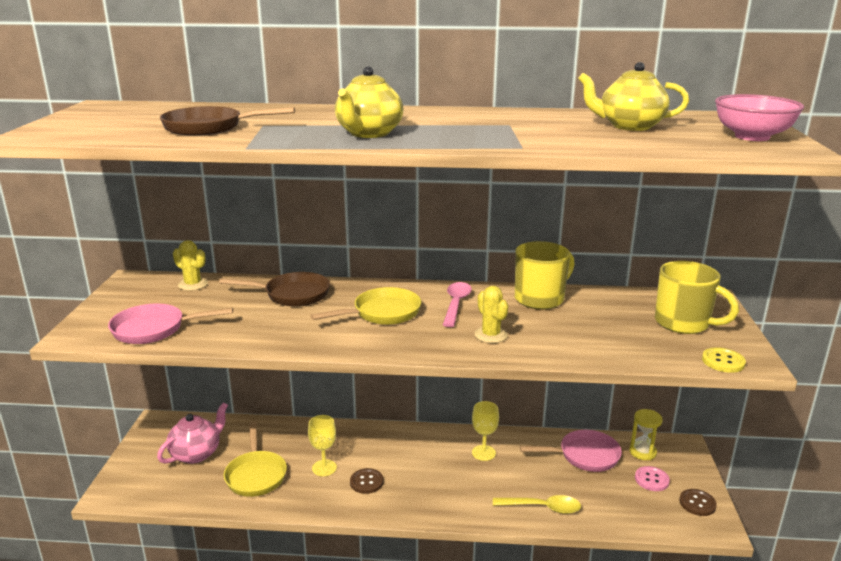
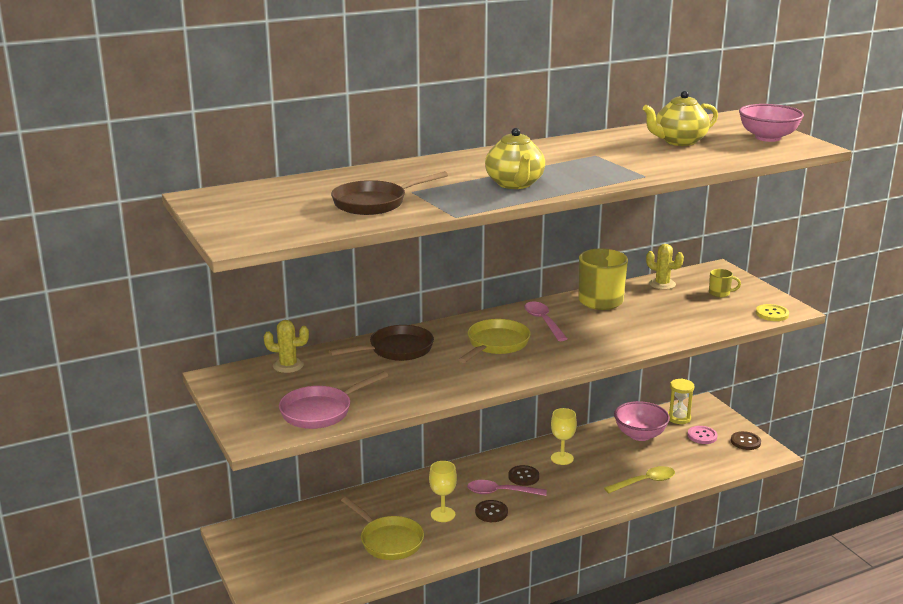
camera: 30 degrees left, 0 degrees up
pink teapot [157,402,228,464] -> none
yellow cactus [474,286,508,343] -> yellow cactus moved to [646,244,684,290]
pink pan [520,430,622,472] -> pink bowl [614,401,670,441]
yellow mug [655,261,739,334] -> yellow mug [709,269,741,297], size x0.47
none -> pink spoon [467,480,547,496]
none -> brown button [508,465,539,486]

